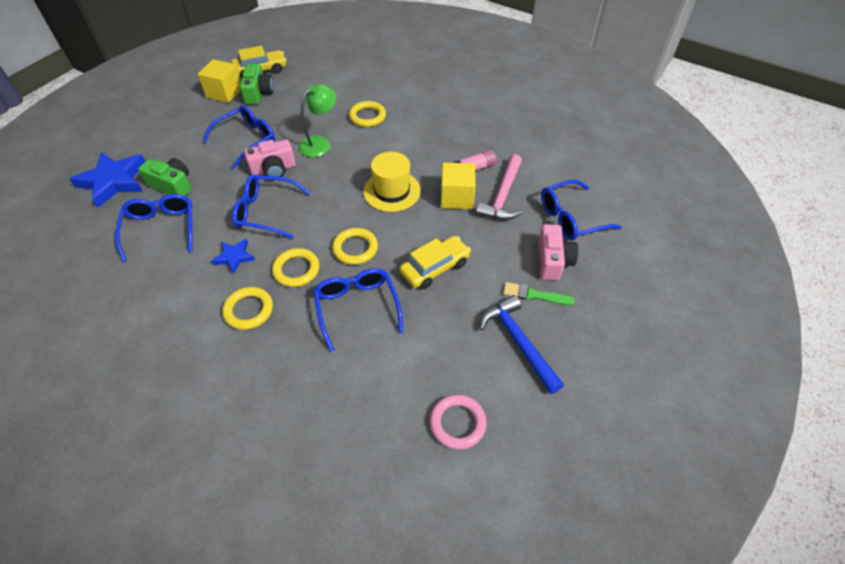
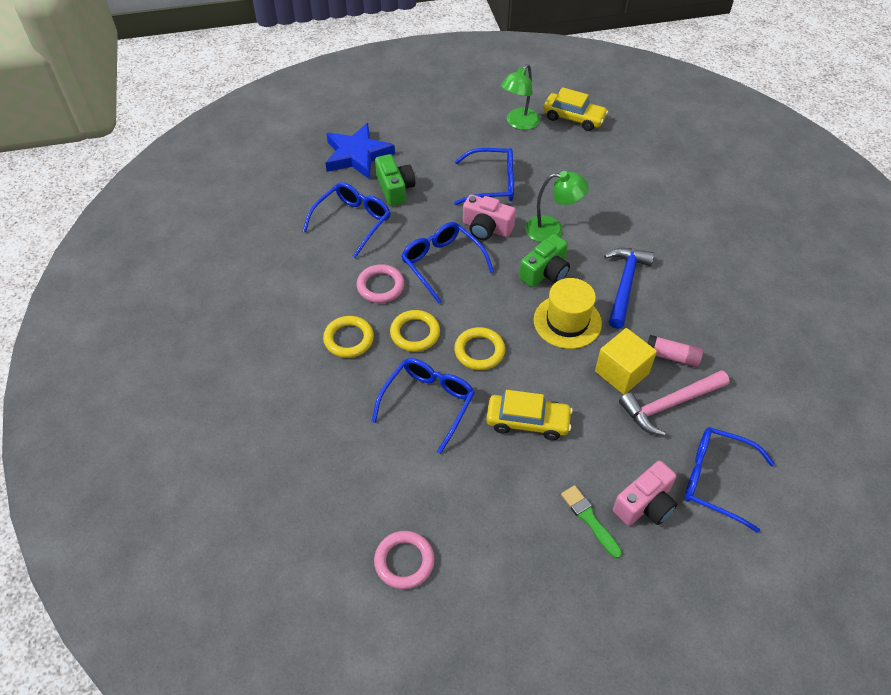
camera: 45 degrees right, 0 degrees up
yellow cube [198,59,241,103] -> green lamp [501,64,540,130]
blue star [211,239,255,274] -> pink ring [356,264,405,303]
green camera [240,64,274,105] -> green camera moved to [519,234,570,287]
yellow ring [349,101,386,127] -> none
blue hammer [479,295,564,394] -> blue hammer moved to [604,248,654,329]

